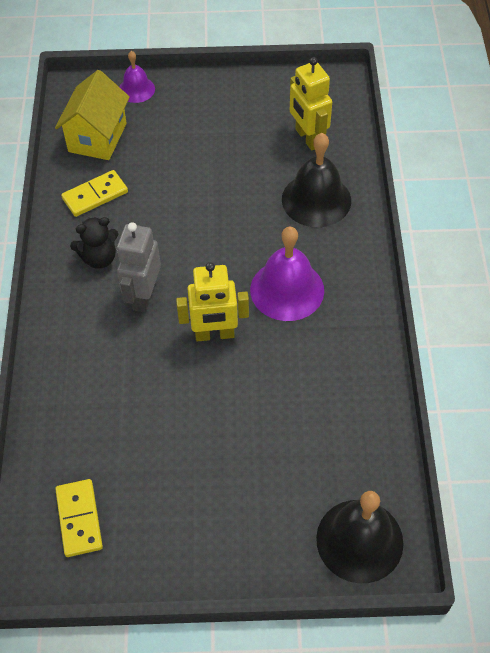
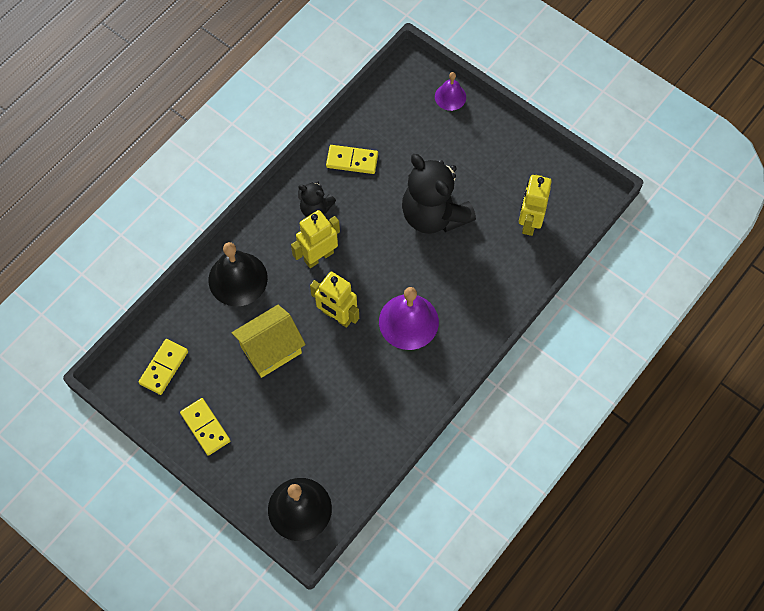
camera: 40 degrees right, 10 degrees up
yellow house [55,70,130,160] -> yellow house moved to [232,305,306,378]
grey robot [117,222,161,313] -> yellow robot [291,210,340,268]
black bell [282,133,351,227] -> black bell moved to [208,242,268,307]
none -> yellow domino [180,398,230,456]
none -> black teddy bear [402,154,476,234]

